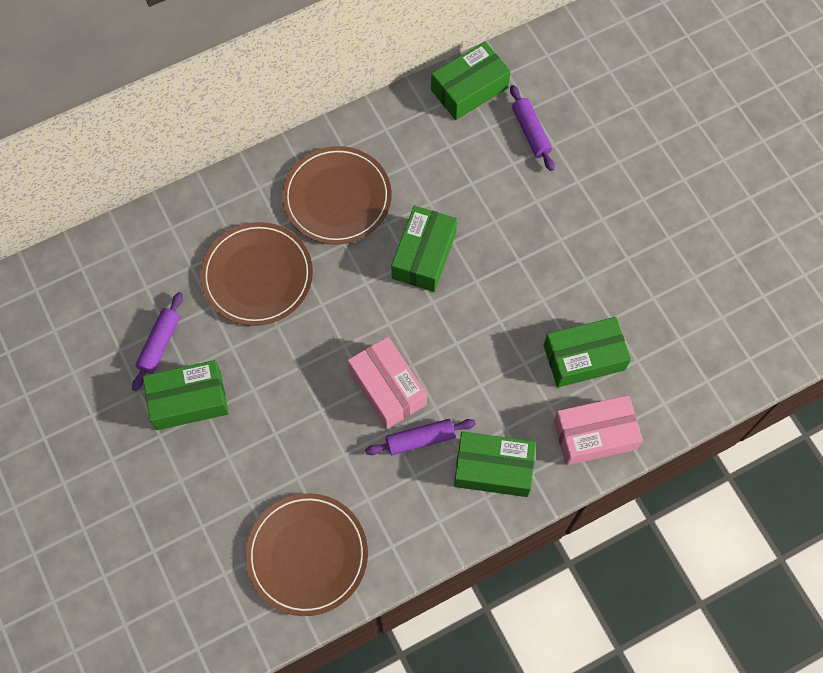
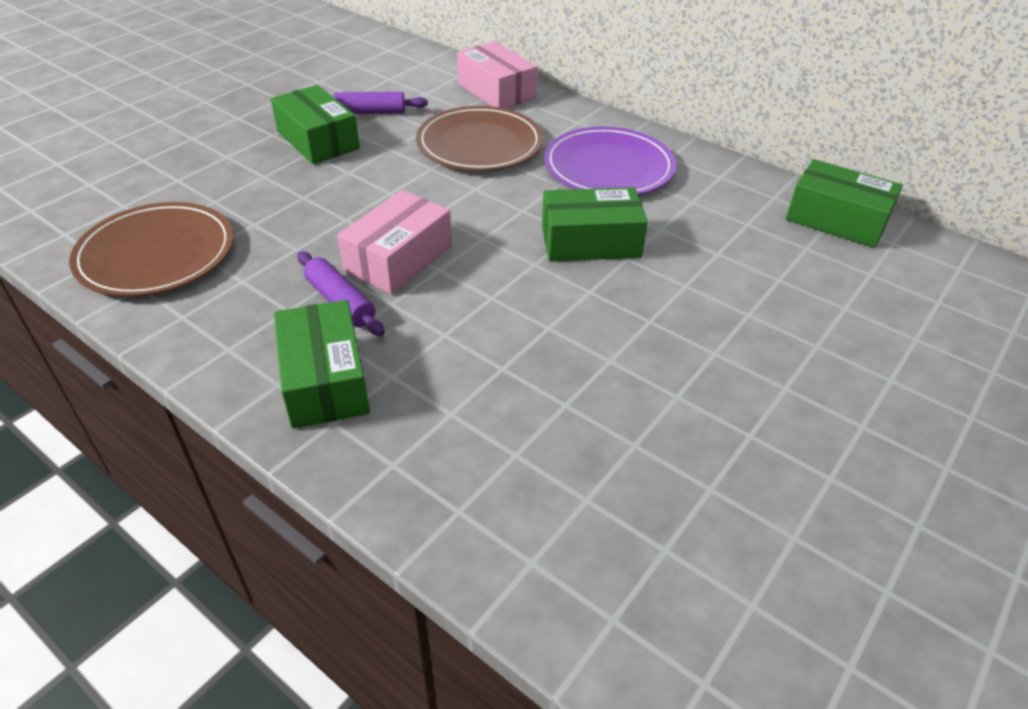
camera: 65 degrees right, 25 degrees down
brown plate [282,146,392,245] -> purple plate [544,127,676,195]
purple rolling pin [510,85,555,171] -> none
green box [544,317,631,387] -> none
pink box [554,395,643,465] -> pink box moved to [457,41,538,109]

